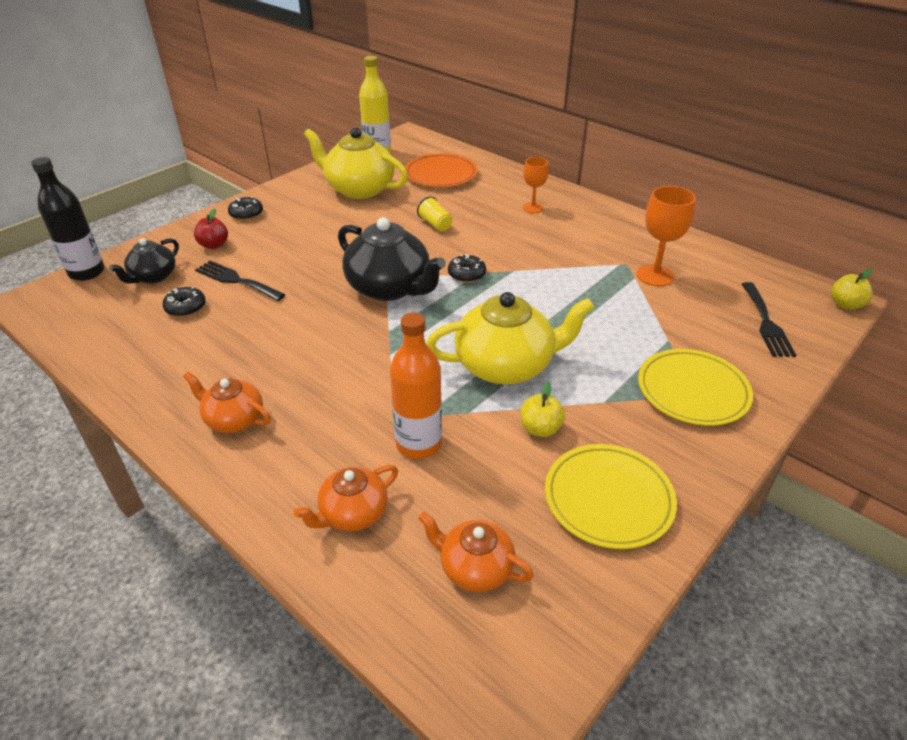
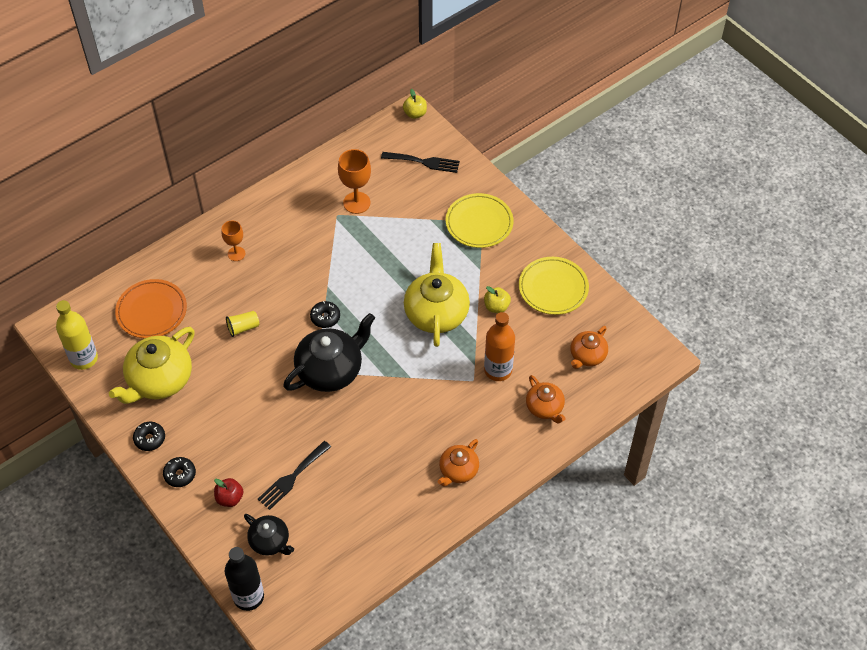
camera: 80 degrees left, 15 degrees up
black donut [162,287,206,317] -> black donut moved to [133,422,165,451]

